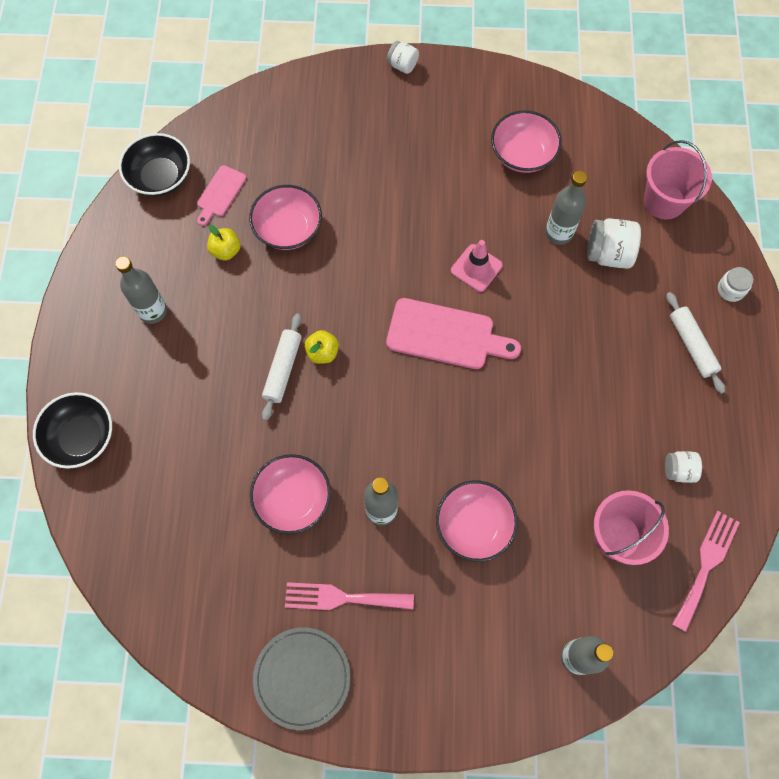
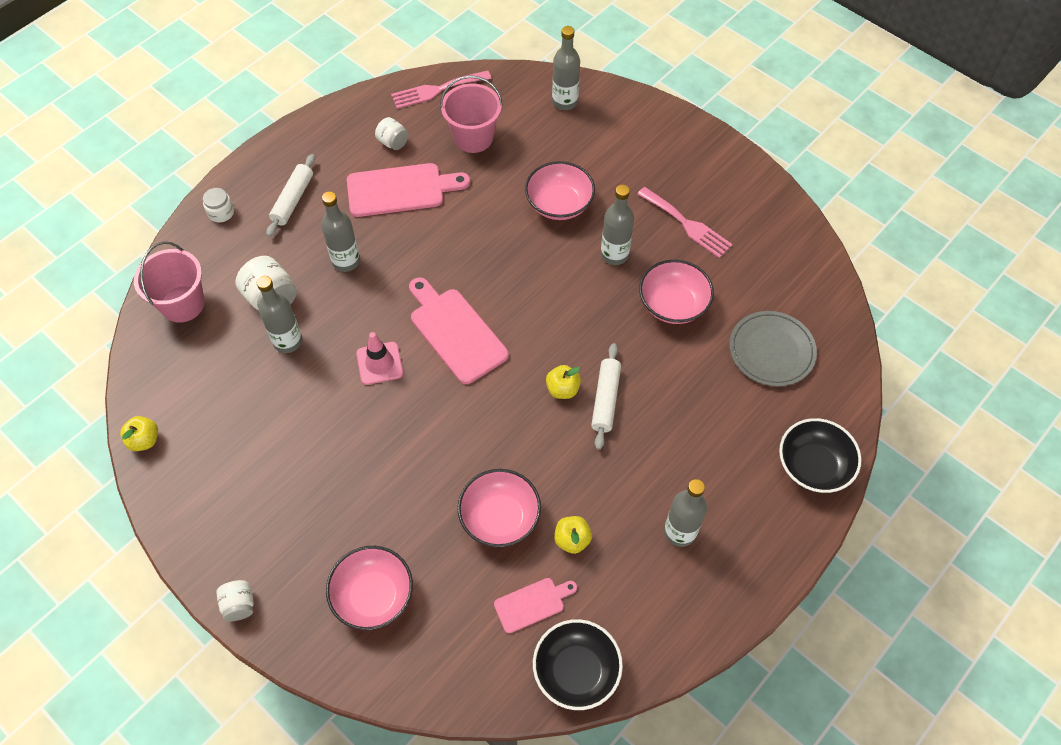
camera: 140 degrees left, 10 degrees down
grey plate [253,628,351,730] -> grey plate moved to [729,311,817,386]
white rolling pin [262,313,302,421] -> white rolling pin turned 45 degrees counterclockwise [591,343,621,450]
pink bowl [491,110,562,173] -> pink bowl moved to [326,546,413,630]
none -> yellow apple [120,416,158,451]
none -> grey bottle [321,191,360,272]
none -> pink cutting board [347,163,470,217]

